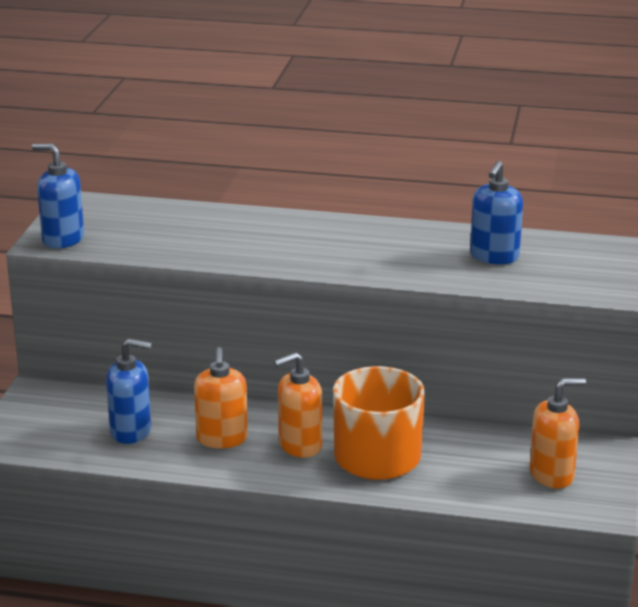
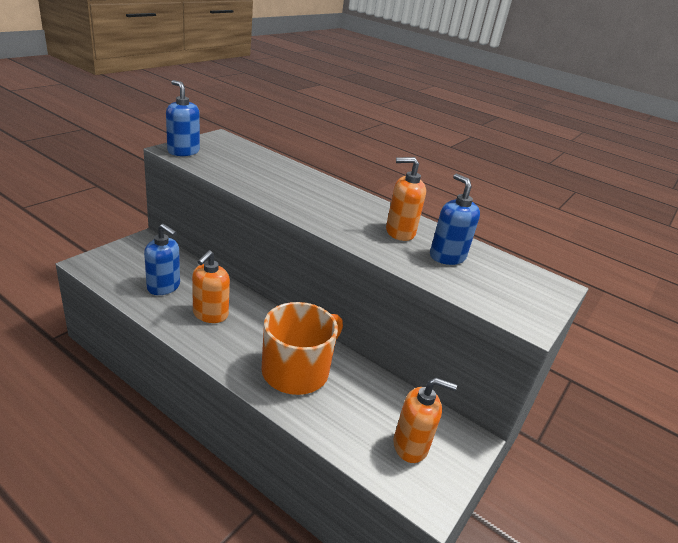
camera: 20 degrees right, 5 degrees up
orange soap dispenser [274,352,322,458] -> orange soap dispenser moved to [386,157,426,241]
blue soap dispenser [470,161,523,264] -> blue soap dispenser turned 105 degrees clockwise [430,174,480,265]

